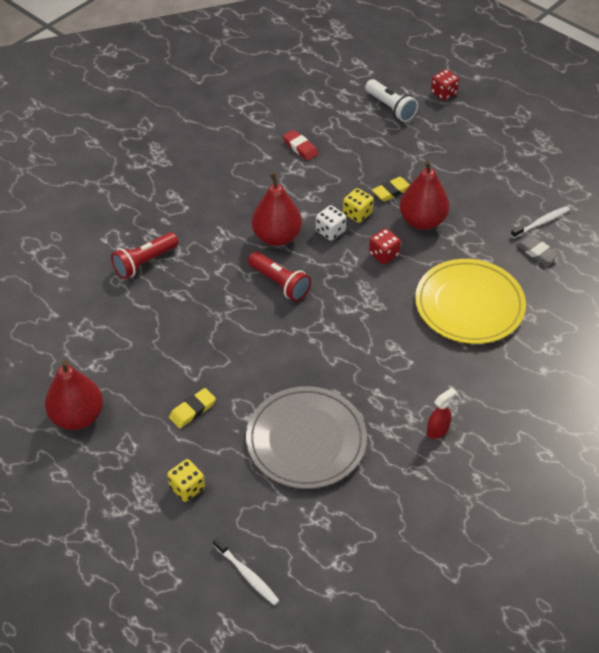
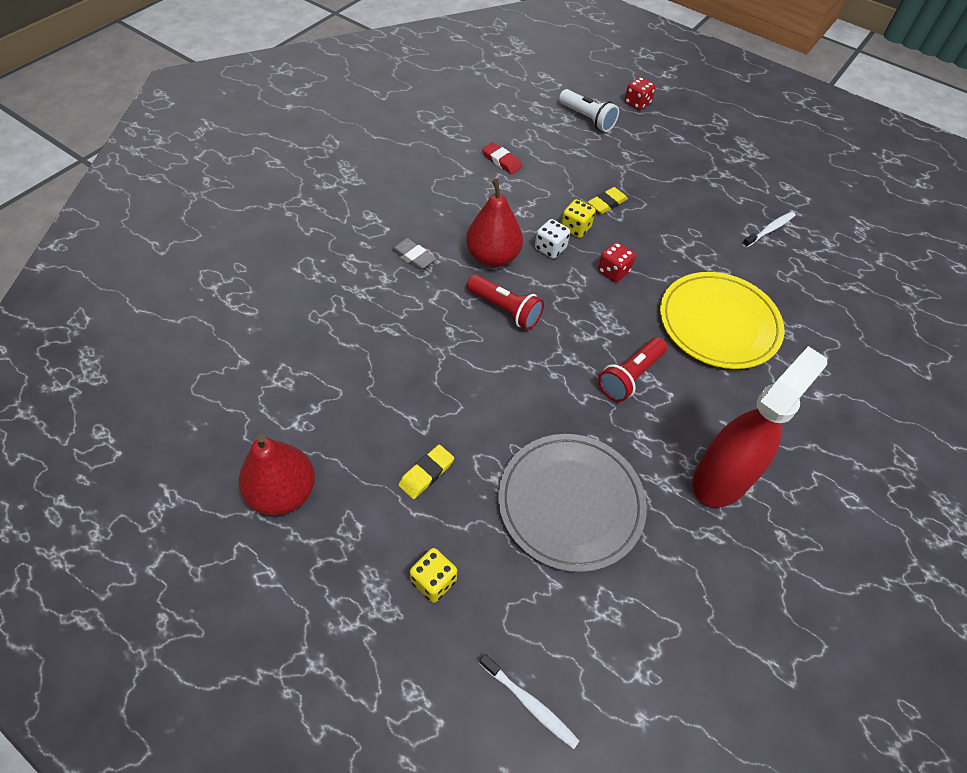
camera: 10 degrees left, 5 degrees up
red flashlight [111,232,179,279] -> red flashlight moved to [598,337,667,402]
red pear [399,160,449,230] -> none
red spray bottle [427,388,456,439] -> red spray bottle [692,346,827,508], size x2.50
grey eraser [516,235,559,264] -> grey eraser moved to [391,238,436,270]

